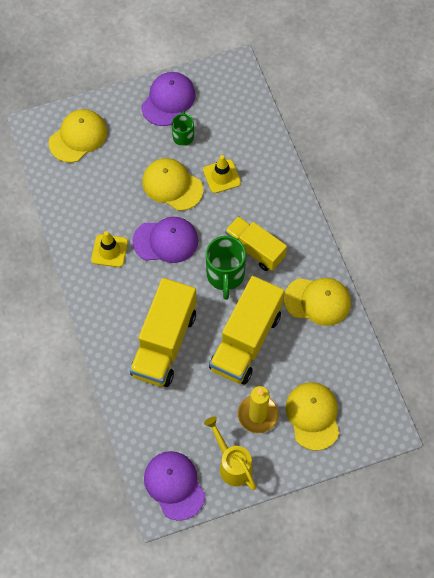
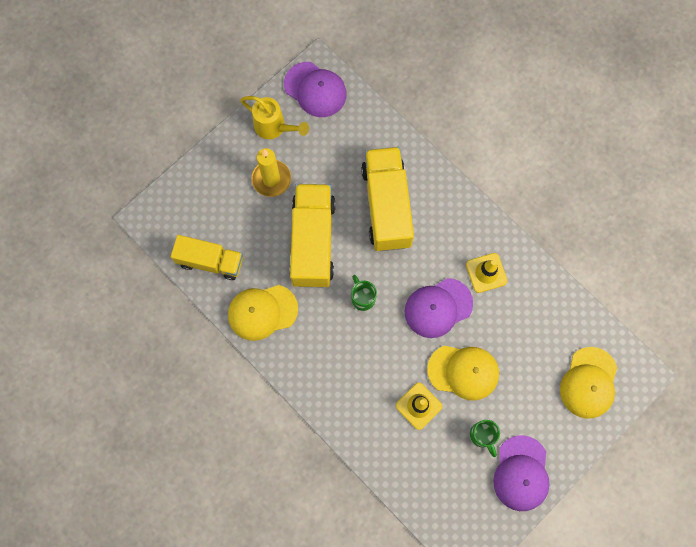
camera: 155 degrees right, 10 degrees up
green mug [206,236,246,300] -> green mug [351,275,377,311], size x0.60
yellow truck [225,216,287,271] -> yellow truck moved to [171,235,243,280]
yellow cap [286,382,339,450] -> none

